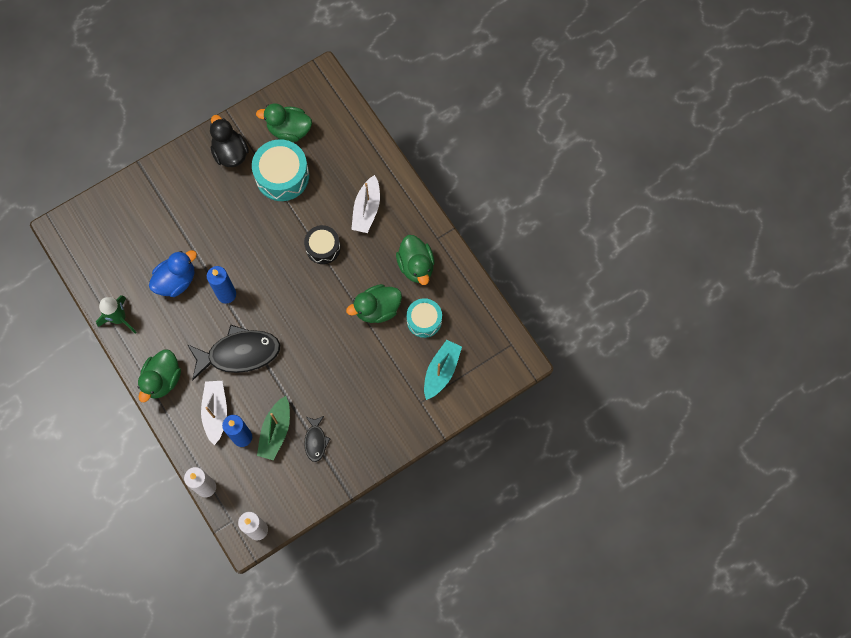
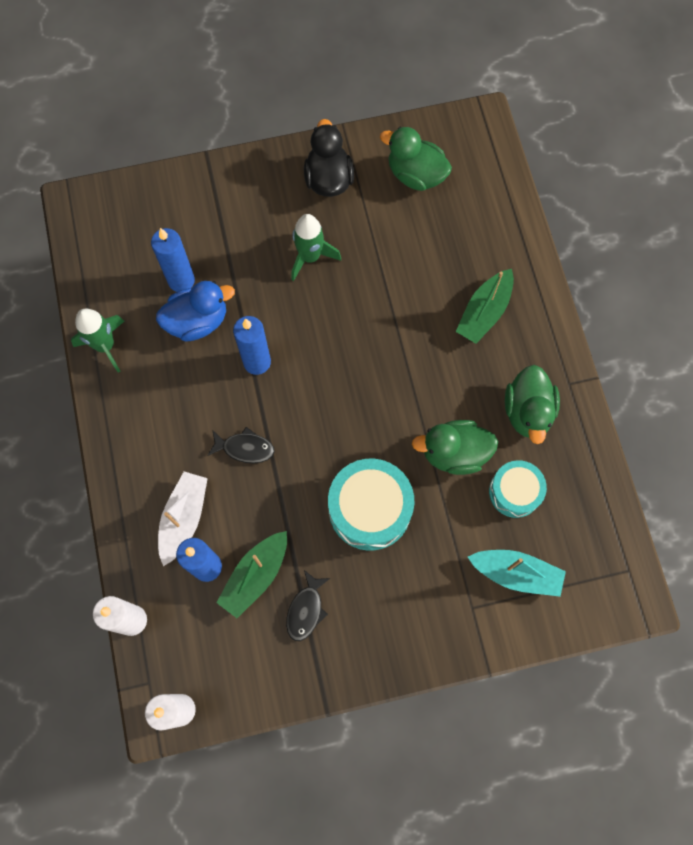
camera: 20 degrees right, 0 degrees up
green duck [138,349,181,402] -> none
black fish [188,325,280,380] -> black fish [207,427,275,463], size x0.50
turquoise drum [252,139,309,201] -> turquoise drum moved to [328,459,414,551]
black drum [304,225,340,264] -> none
white boat [351,175,380,233] -> green boat [456,269,514,344]
turquoise boat [424,340,462,400] -> turquoise boat turned 60 degrees clockwise [468,550,566,597]
none -> blue candle [151,228,195,292]
none -> green rocket [291,214,341,281]

